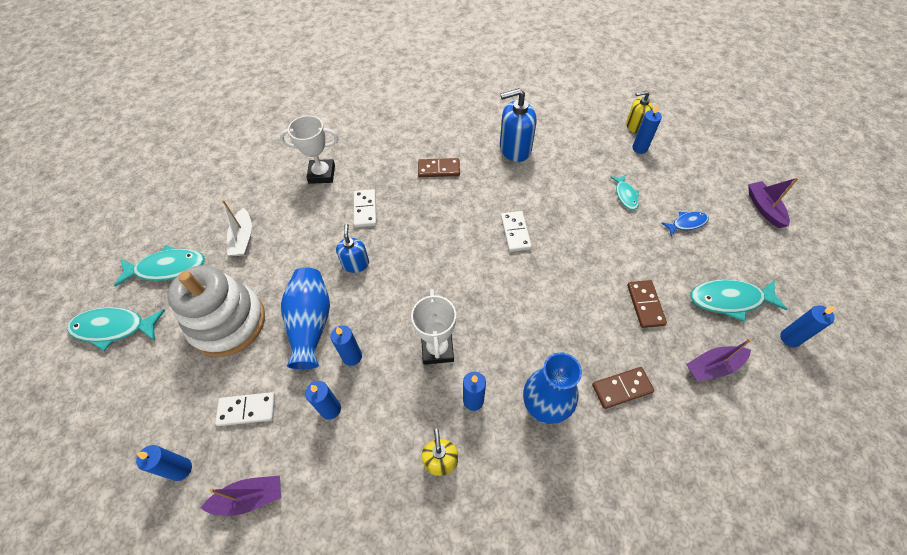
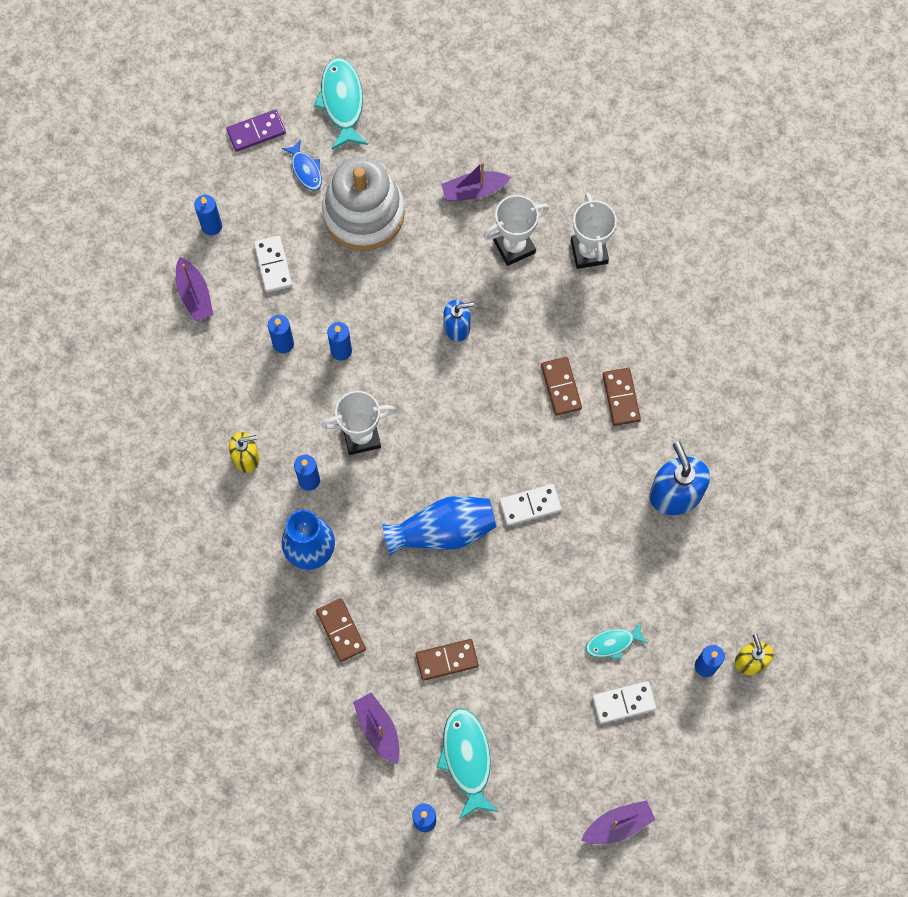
camera: 80 degrees right, 15 degrees up
turquoise fish [114,245,205,287] -> none
white boat [222,200,252,256] -> purple boat [441,162,511,201]
blue vase [281,267,330,370] -> blue vase moved to [383,496,496,555]
white domino [354,189,377,227] -> white domino moved to [592,681,656,724]
blue fish [662,211,709,236] -> blue fish moved to [282,139,322,191]
none -> purple domino [226,110,286,152]
none -> white trophy [483,195,549,266]
none -> brown domino [541,357,582,416]

